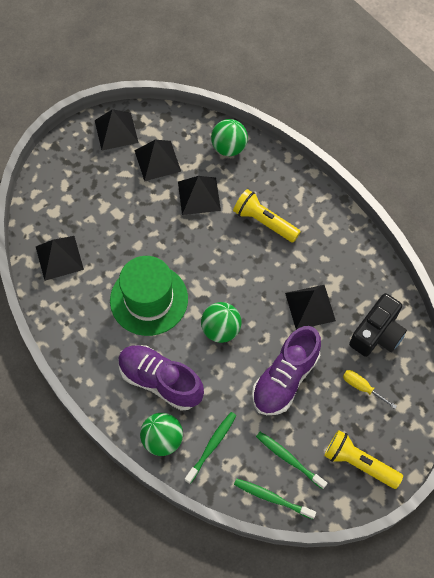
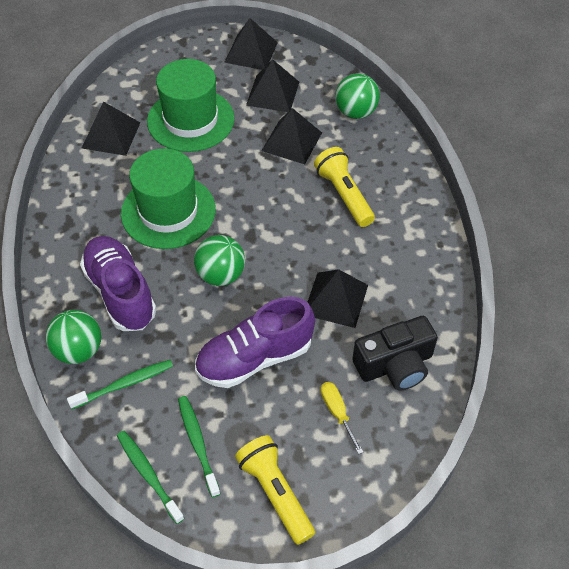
camera: 30 degrees right, 10 degrees down
none -> green hat [147,59,235,152]

